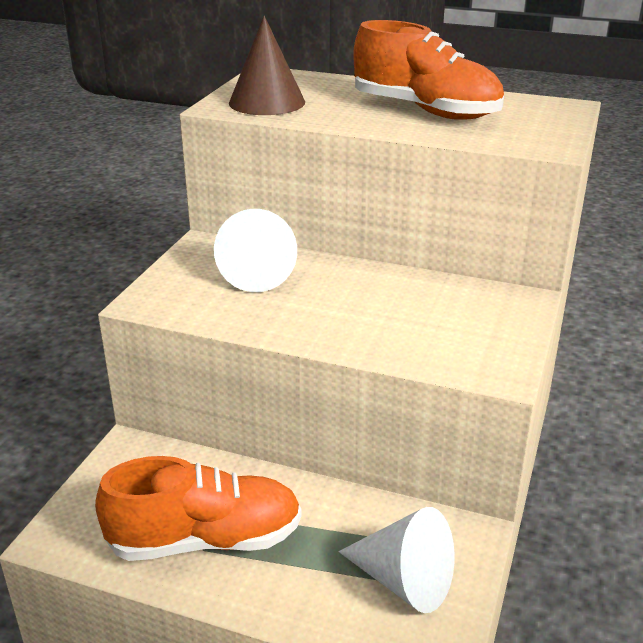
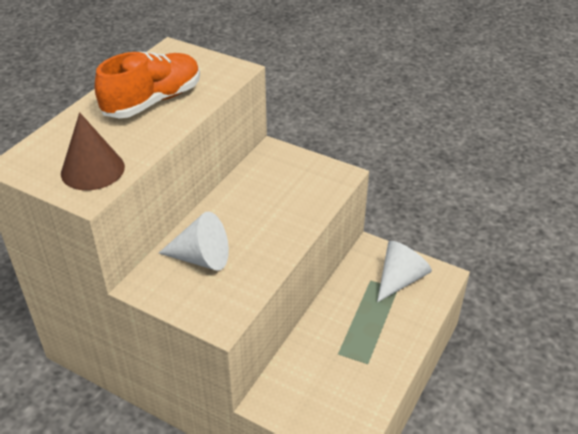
camera: 80 degrees left, 10 degrees up
orange shoe [95,456,302,561] -> none

